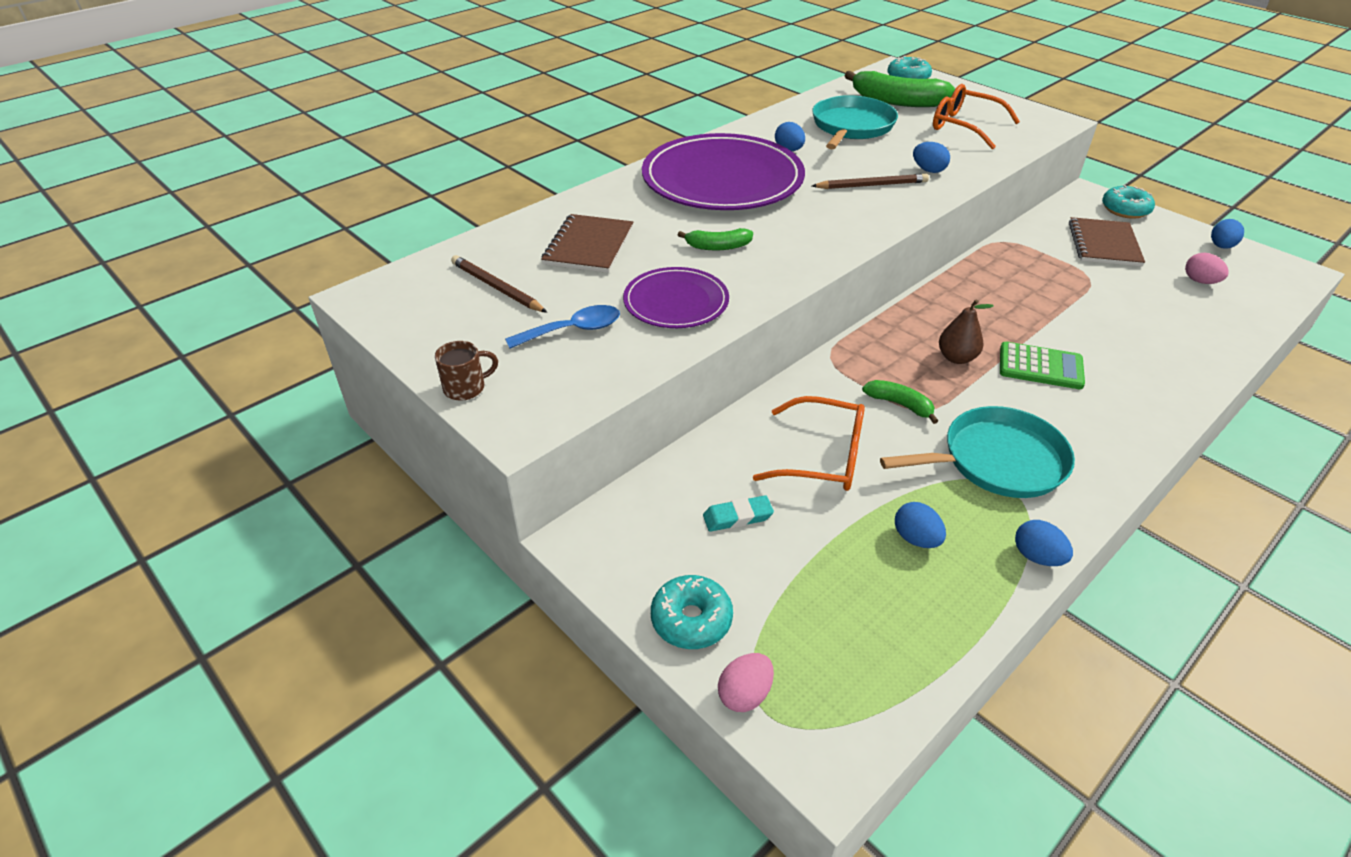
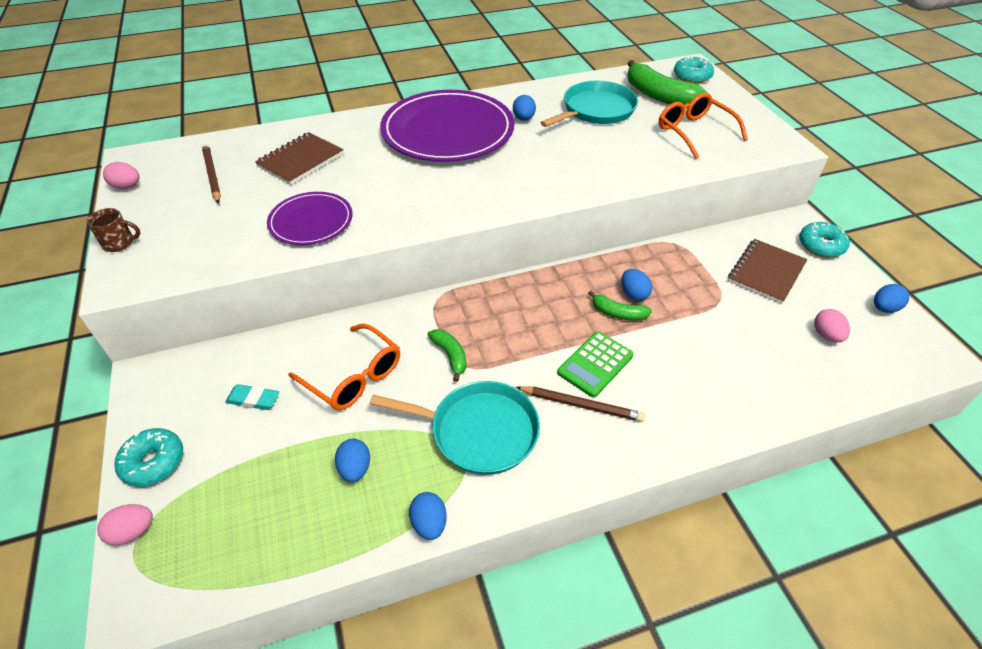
camera: 25 degrees right, 5 degrees up
blue spoon [505,305,620,349] -> none
green banana [678,228,753,250] -> green banana moved to [588,291,652,321]
brown pencil [812,173,929,189] -> brown pencil moved to [516,386,645,422]
blue egg [913,142,950,173] -> blue egg moved to [622,269,652,301]
brown pear [939,300,994,364] -> none
green calculator [1000,342,1085,389] -> green calculator turned 90 degrees clockwise [557,331,634,397]
none -> pink egg [103,162,140,189]

